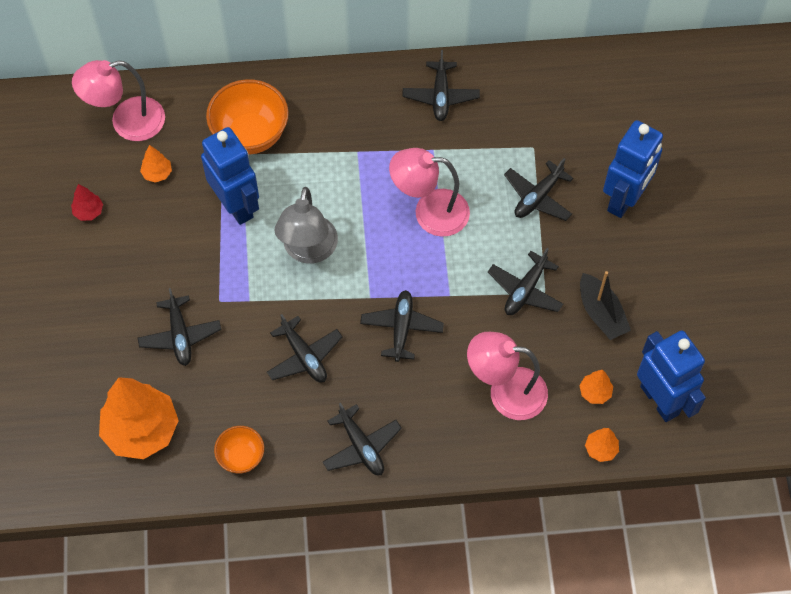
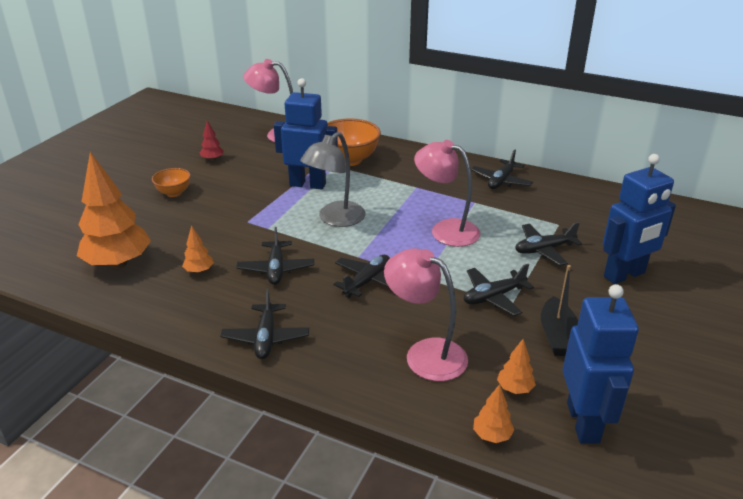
camera: 30 degrees right, 30 degrees down
black plane [138,288,221,366] -> none
orange tree [140,145,172,183] -> orange tree moved to [182,225,214,274]
blue robot [201,127,259,225] -> blue robot turned 75 degrees counterclockwise [274,78,338,190]
orange bowl [214,426,264,473] -> orange bowl moved to [152,168,191,197]

